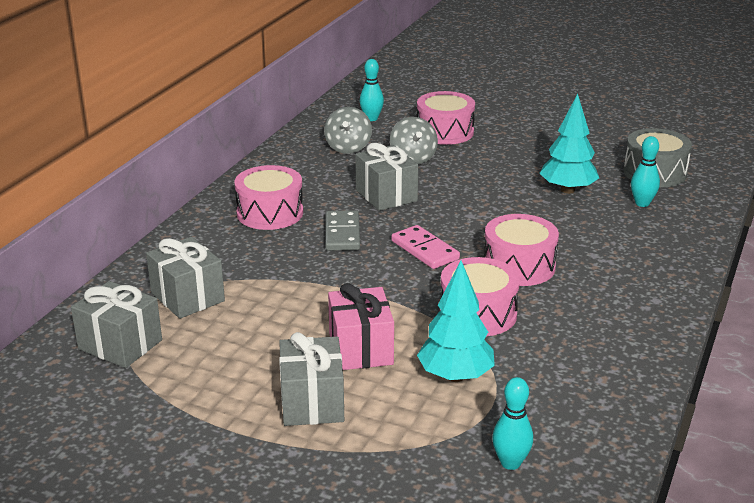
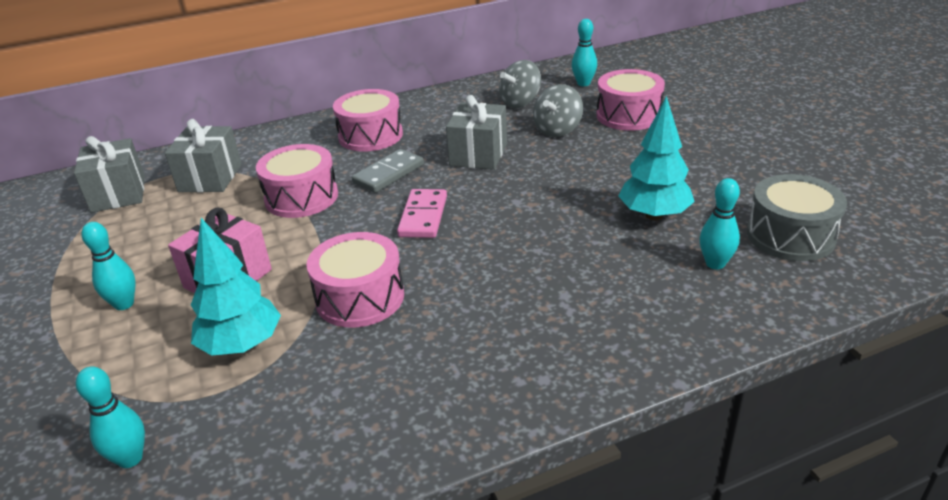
camera: 45 degrees right, 5 degrees up
grey gift [279,332,344,426] -> turquoise bowling pin [81,222,136,310]
pink drum [484,214,559,286] -> pink drum moved to [256,144,338,218]

